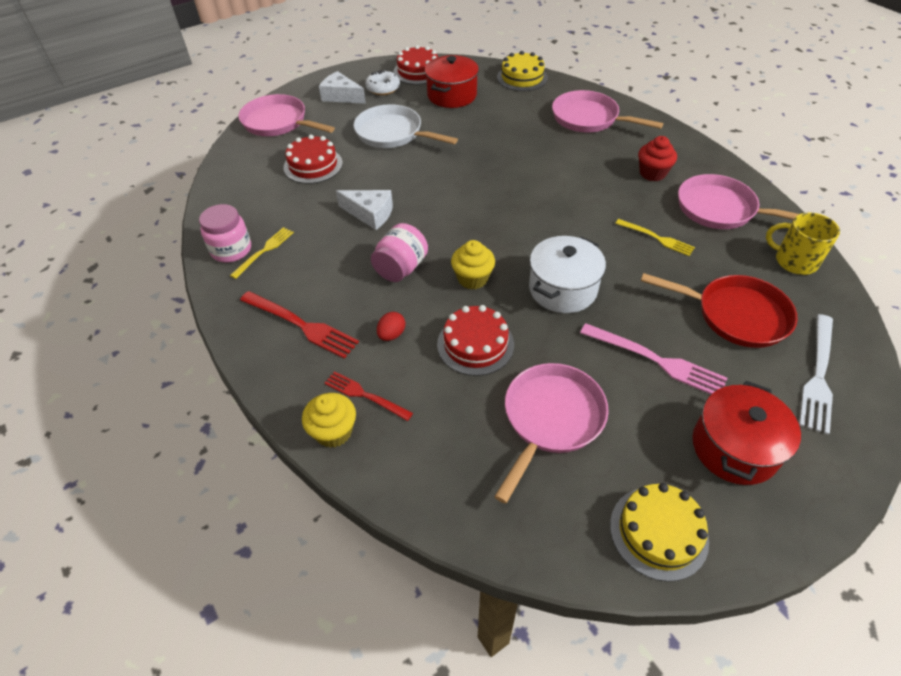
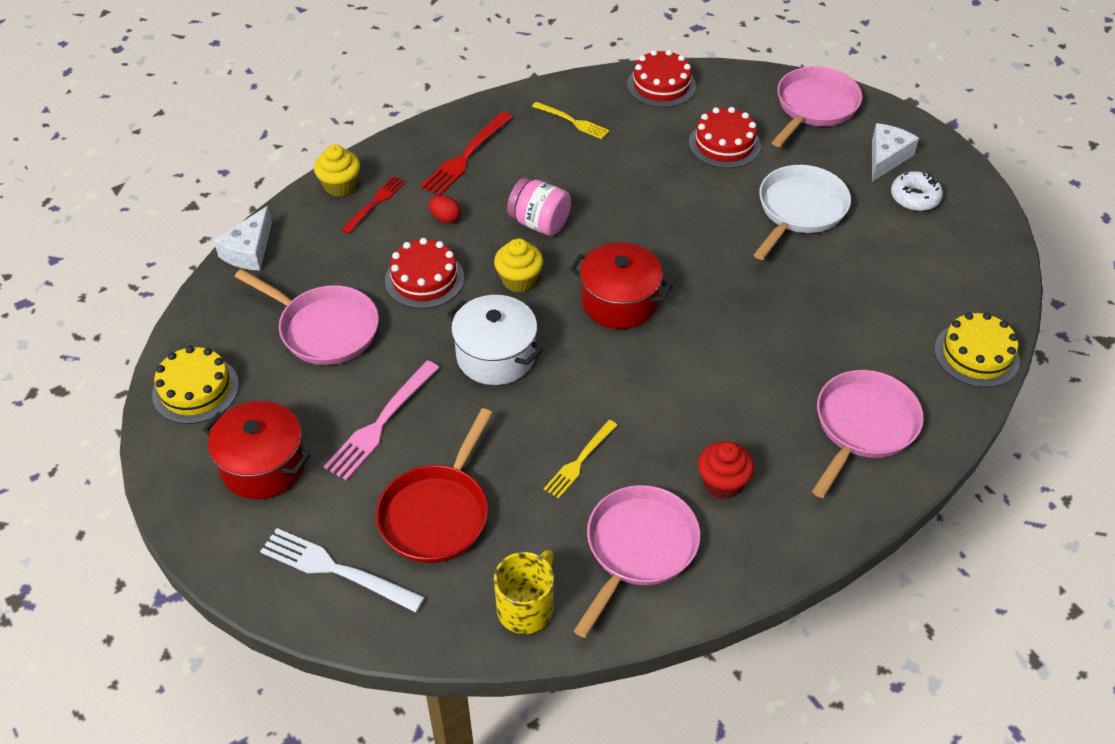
camera: 90 degrees right, 0 degrees up
pink jar [199,204,251,263] -> none
white cheese [336,190,393,230] -> white cheese moved to [214,206,272,271]
red cake [393,45,438,85] -> red cake moved to [627,50,696,108]
red pot [425,55,479,108] -> red pot moved to [570,242,673,329]

